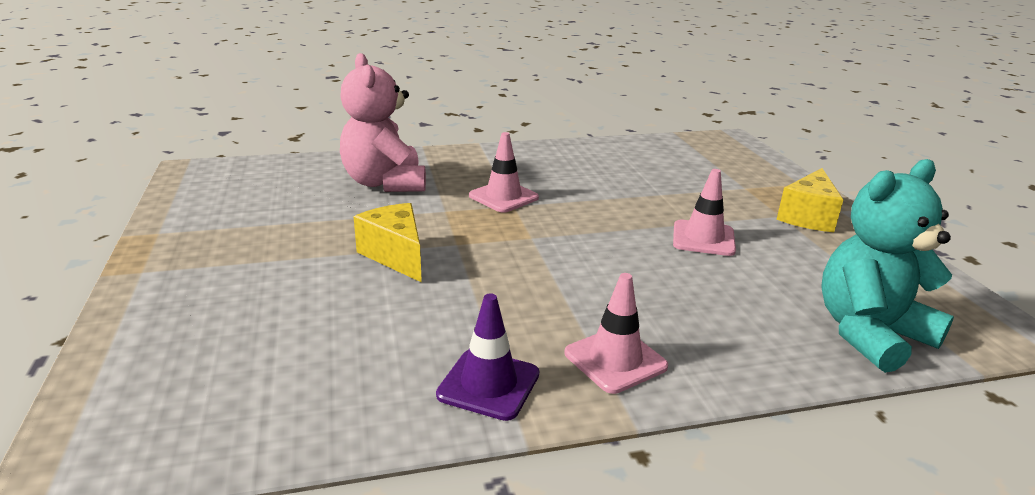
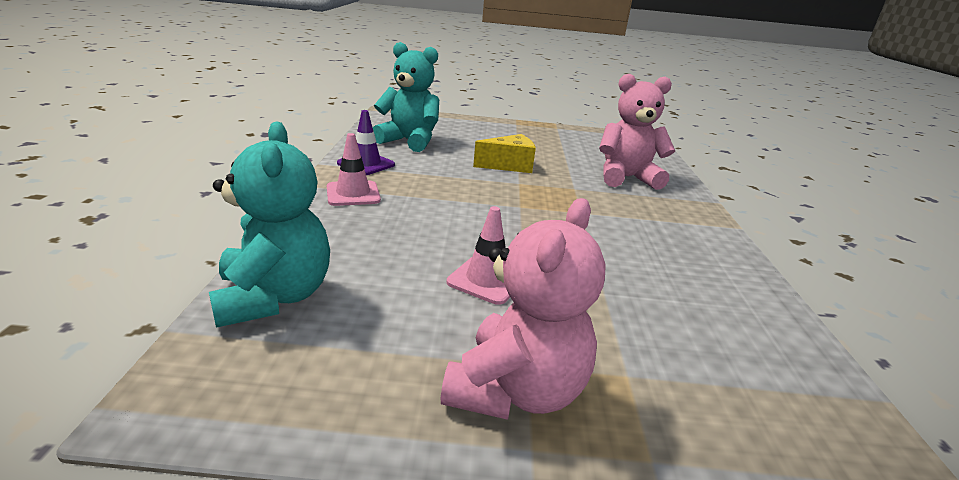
camera: 105 degrees right, 0 degrees up
pink traffic cone [469,132,539,213] -> none
yellow cheese [776,168,843,232] -> pink teddy bear [441,198,606,420]
none -> turquoise teddy bear [372,42,439,152]

